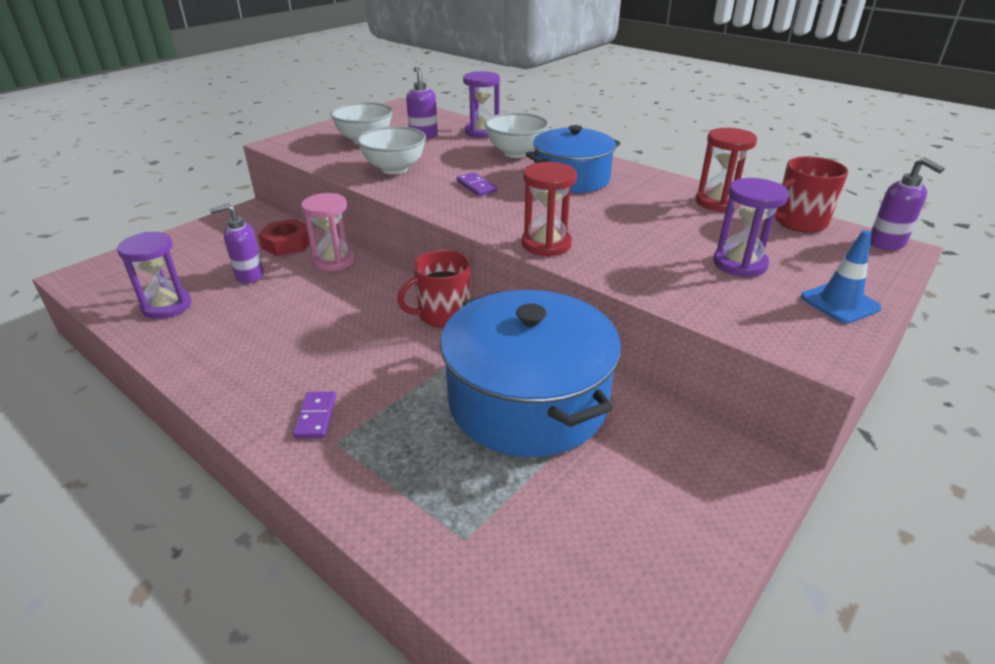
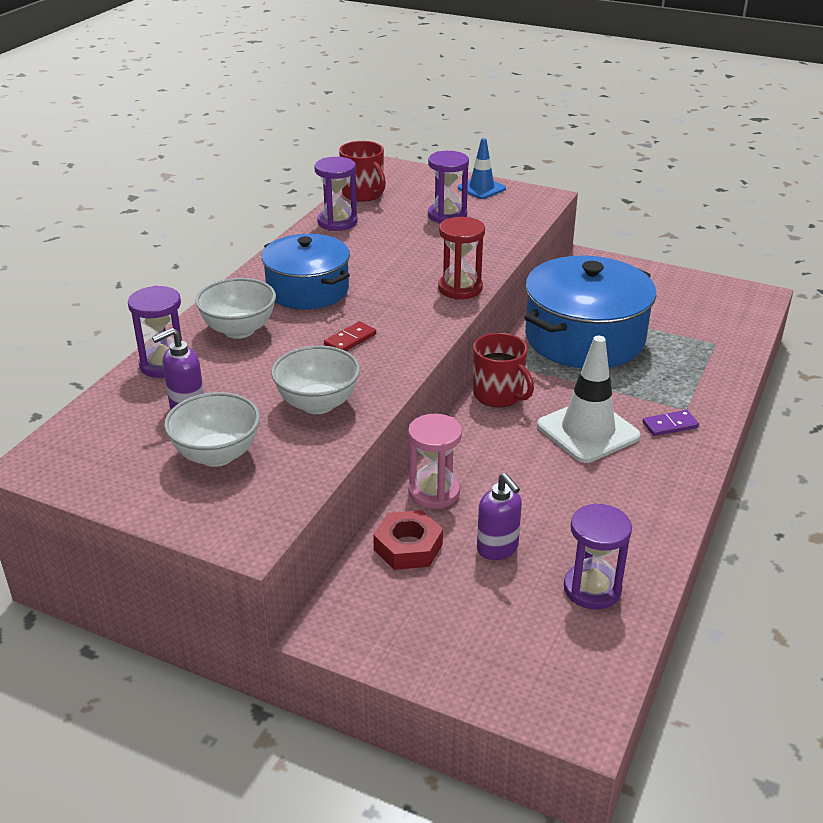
camera: 105 degrees left, 0 degrees up
purple domino [456,172,497,196] -> red domino [324,321,376,351]
red hourglass [696,128,757,212] -> purple hourglass [314,157,358,231]
purple soap dispenser [870,157,945,250] -> none
none -> white traffic cone [537,336,641,463]

